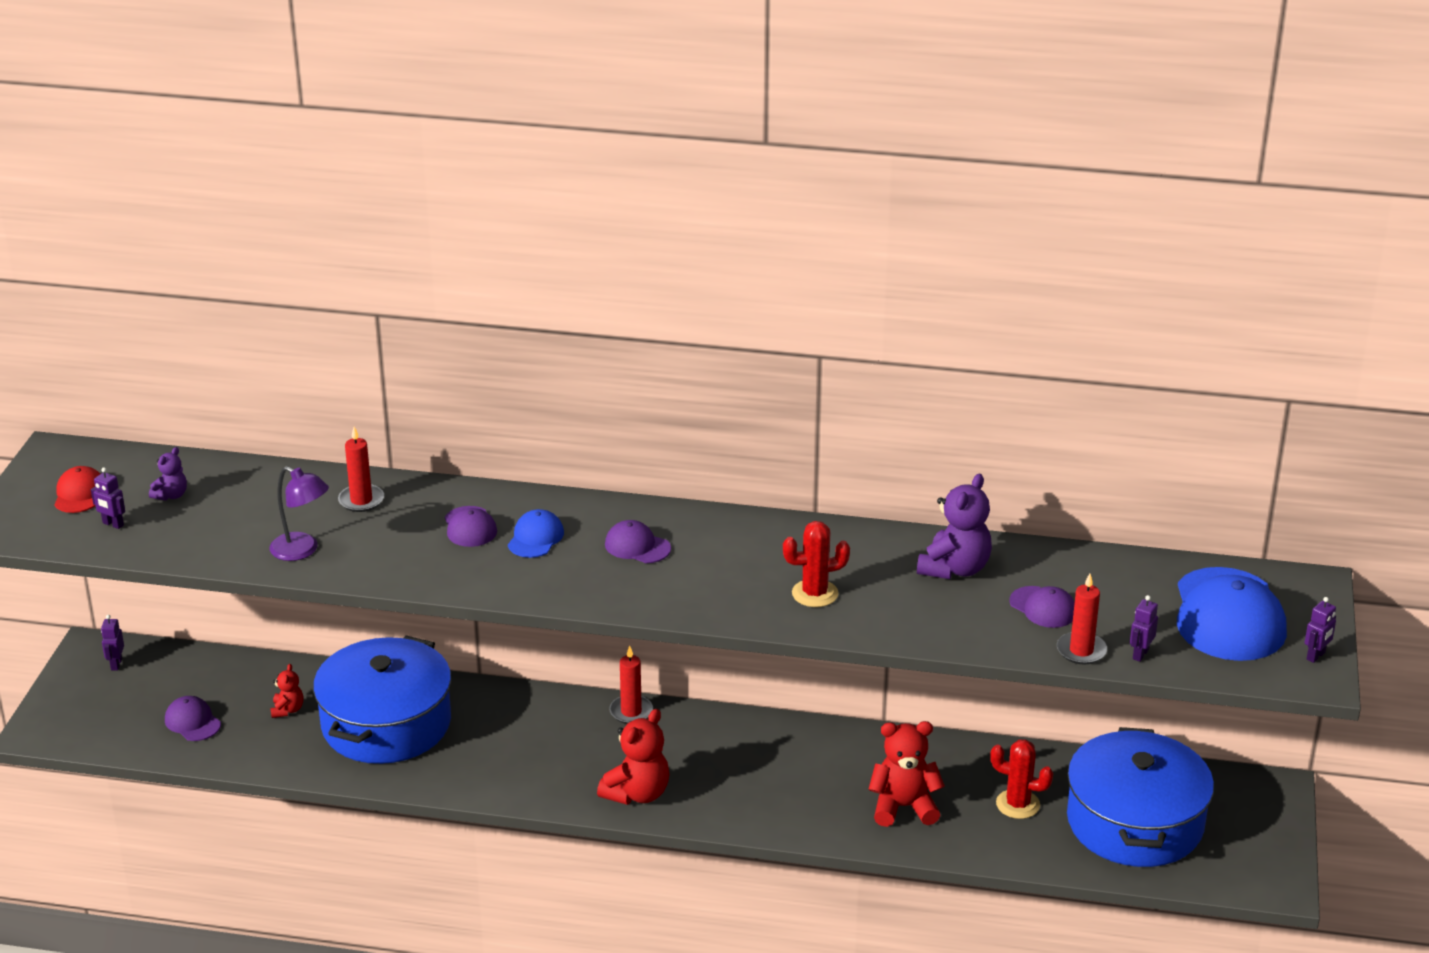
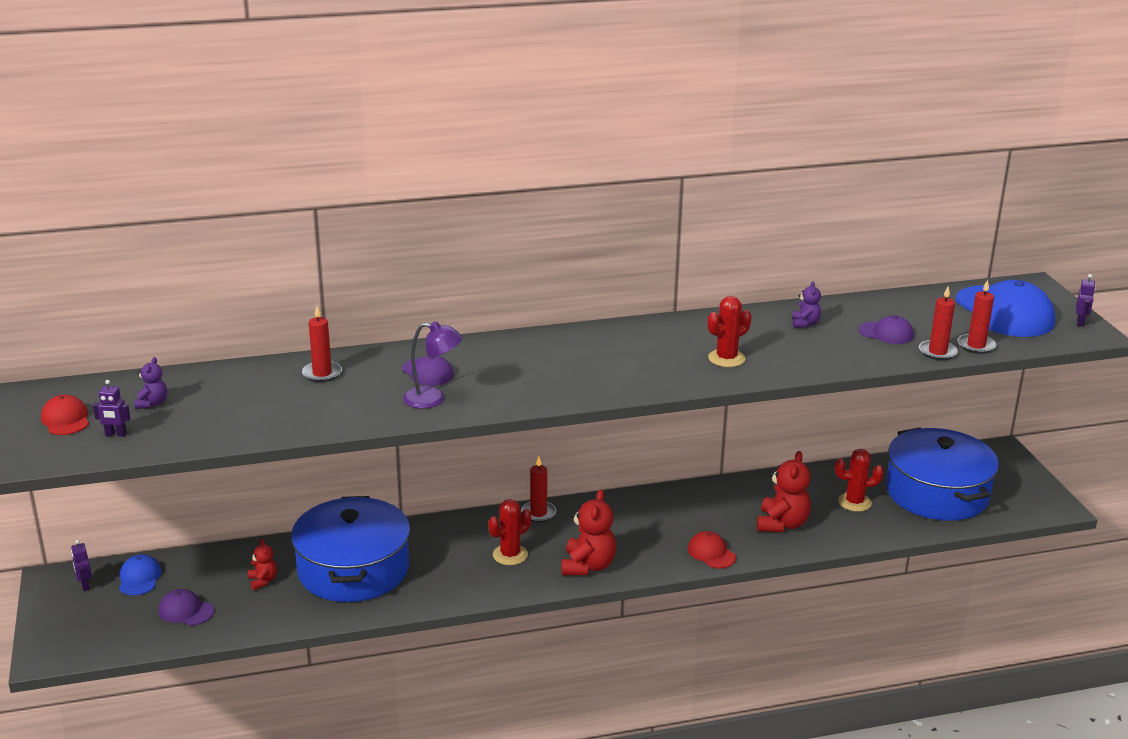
camera: 25 degrees left, 5 degrees down
purple lamp [269,466,329,561] -> purple lamp moved to [403,321,462,409]
blue cap [508,509,564,558] -> blue cap moved to [119,555,161,595]
purple cap [605,520,671,563] -> none
red teddy bear [868,721,945,827] -> red teddy bear turned 135 degrees clockwise [757,451,811,532]
purple teddy bear [917,473,992,579] -> purple teddy bear [792,281,821,328], size x0.53
purple robot [1130,595,1158,662] -> red candle [957,279,996,354]
none -> red cactus [488,499,531,565]
none -> red cap [688,531,736,569]

